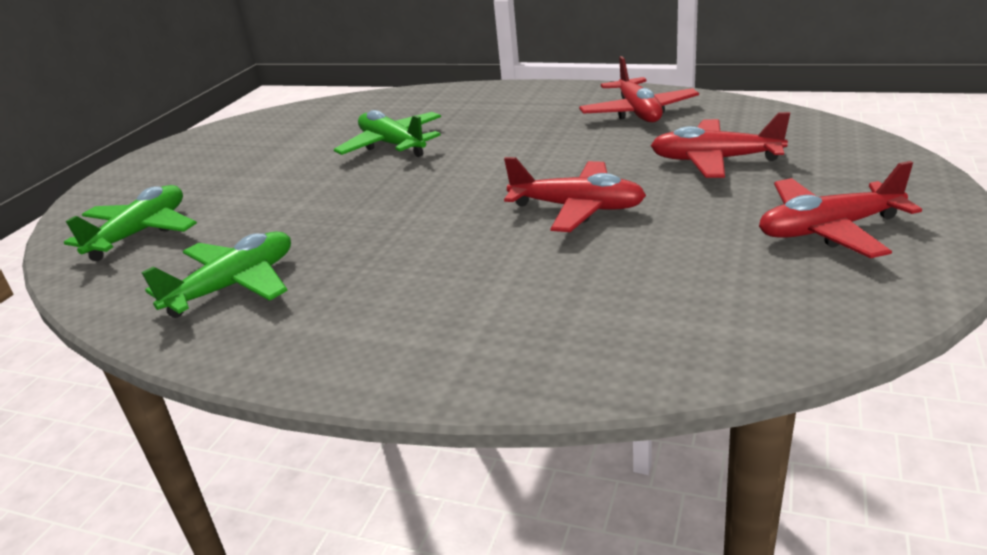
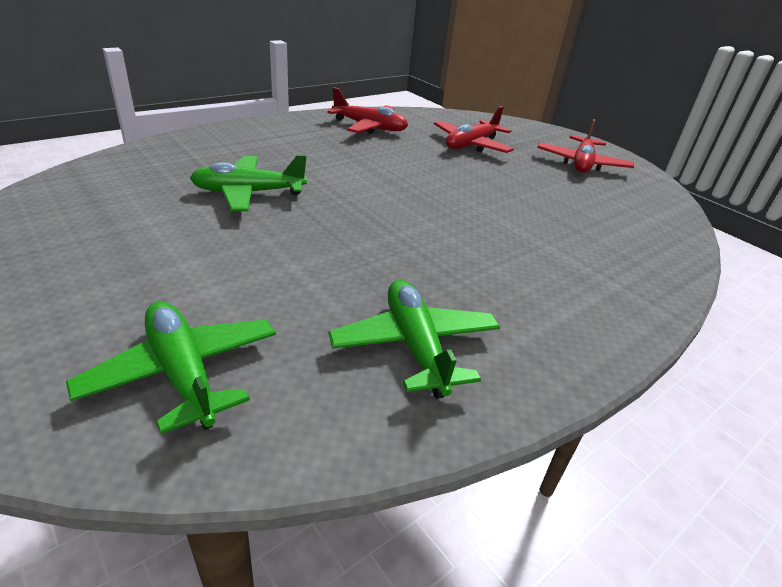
camera: 65 degrees left, 5 degrees up
red plane [504,157,646,232] -> none

